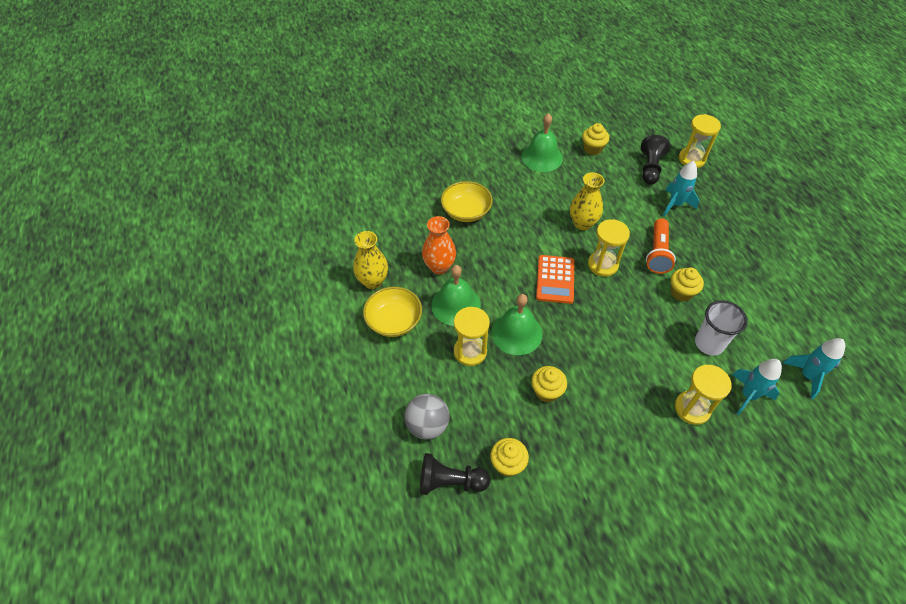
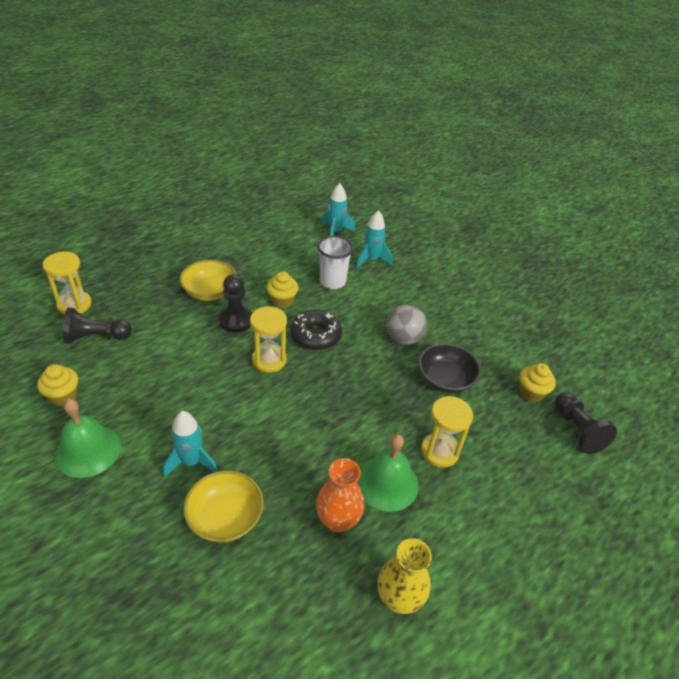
camera: 115 degrees left, 10 degrees down
yellow bowl [363,287,422,337] -> yellow bowl moved to [180,260,236,301]
grey ball [404,394,449,440] -> grey ball moved to [387,304,427,345]
green bell [491,294,542,355] -> none
yellow cupcake [531,366,567,402] -> black bowl [418,343,481,393]
orange calculator [536,255,575,304] -> none
yellow vase [570,172,604,230] -> none
orange flashlight [646,218,676,274] -> black pawn [219,274,252,333]
turquoise rocket [663,161,699,216] -> turquoise rocket moved to [163,411,218,478]
yellow hourglass [675,365,732,425] -> none
none -> black donut [290,310,342,350]

